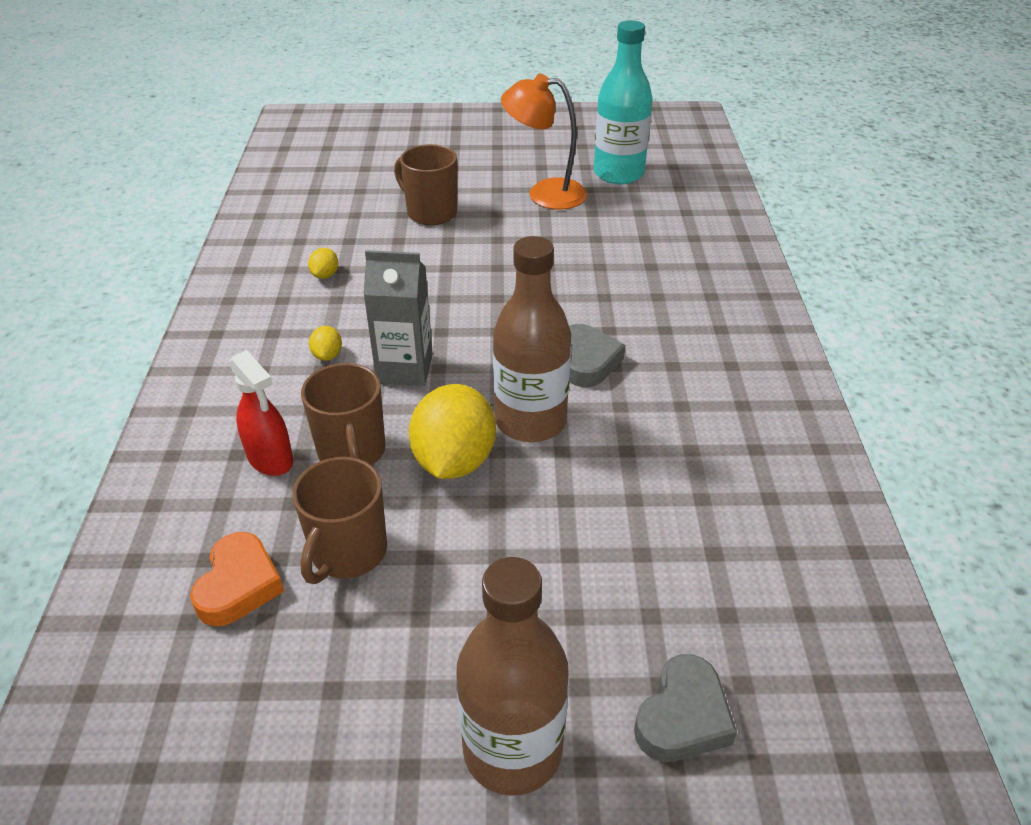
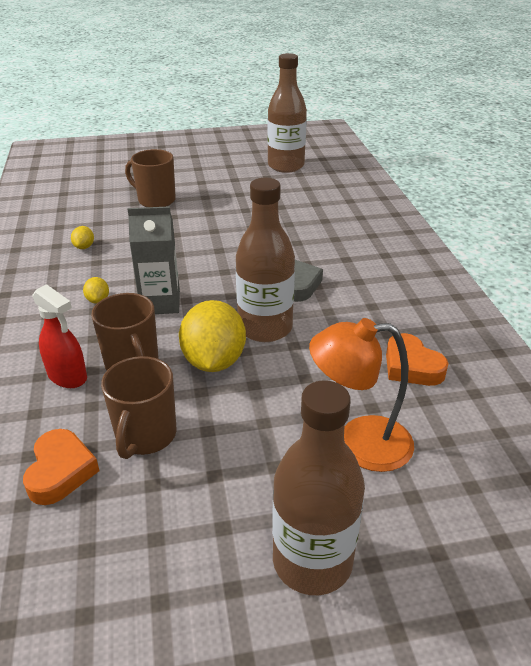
camera: 10 degrees left, 5 degrees down
orange lamp [501,74,587,210] -> orange lamp moved to [309,318,414,472]
turquoise bottle [594,20,652,184] -> brown bottle [268,53,307,173]
grey heart [634,654,737,762] -> none
none -> orange heart [386,333,449,386]

